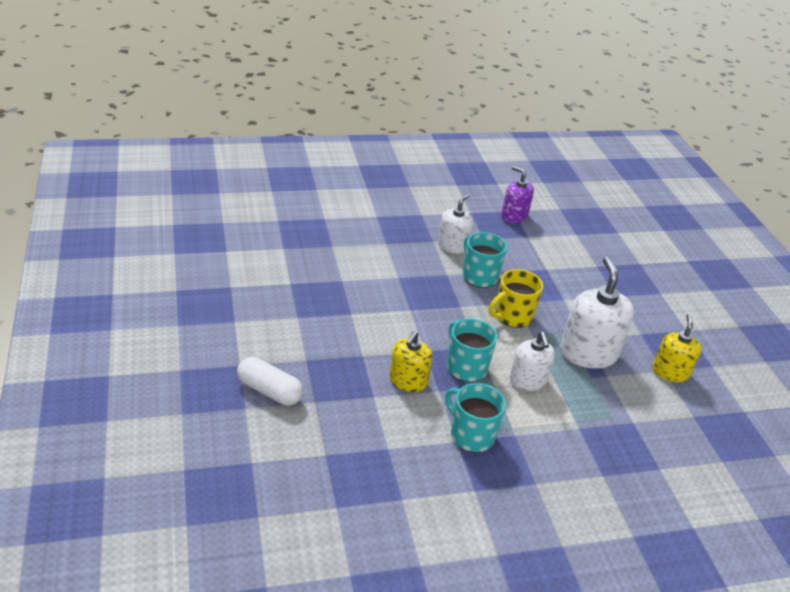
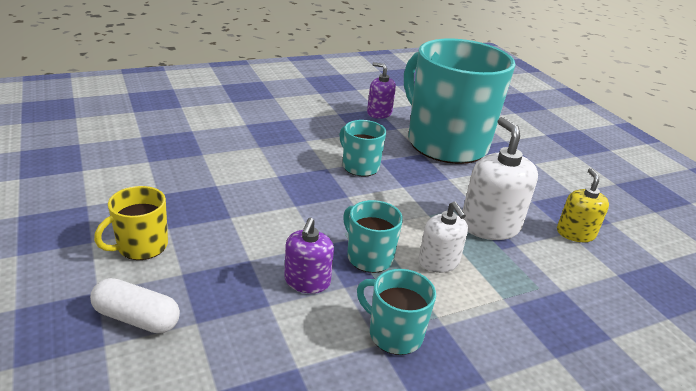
camera: 10 degrees left, 5 degrees down
yellow soap dispenser [390,331,433,392] -> purple soap dispenser [284,218,334,293]
white soap dispenser [438,194,474,254] -> none
yellow mug [489,269,543,328] -> yellow mug moved to [94,186,168,260]
none -> turquoise mug [404,38,515,164]

